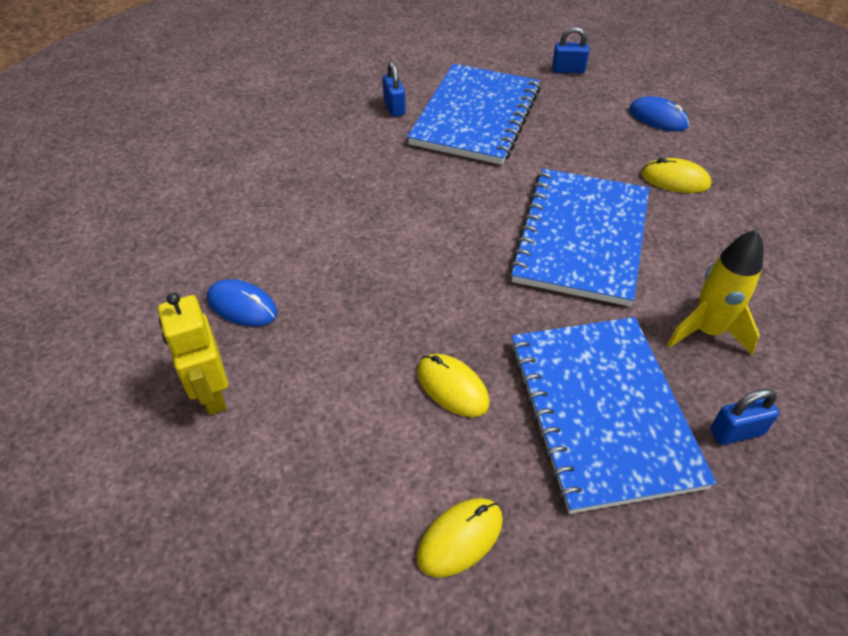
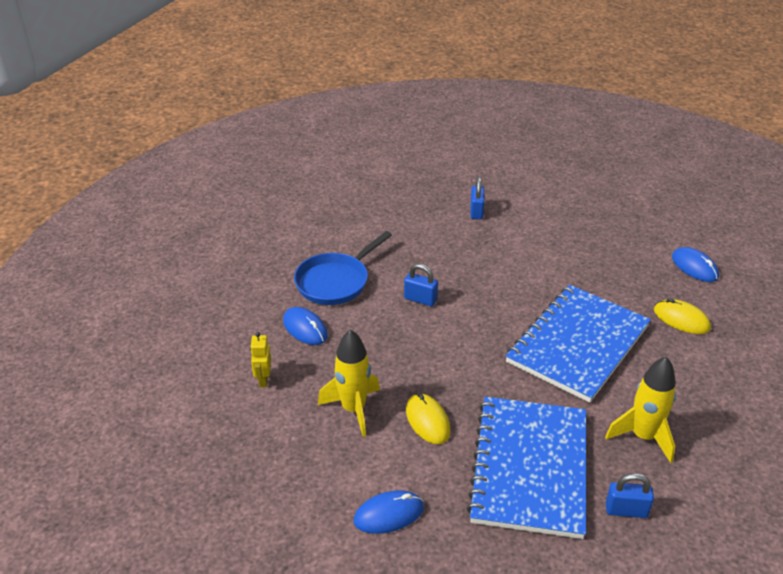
camera: 20 degrees right, 10 degrees down
yellow robot [158,292,228,415] -> yellow robot [250,332,271,387], size x0.61
blue notebook [407,64,541,165] -> none
yellow mouse [417,498,503,578] -> blue mouse [353,490,424,534]
blue padlock [552,27,589,74] -> blue padlock moved to [404,264,438,306]
none -> blue pan [294,231,392,305]
none -> yellow rocket [318,329,380,437]

